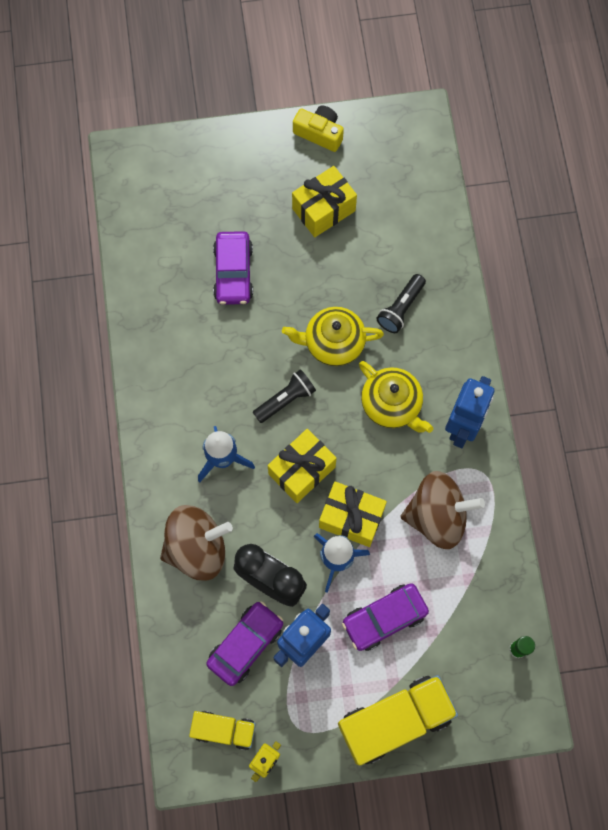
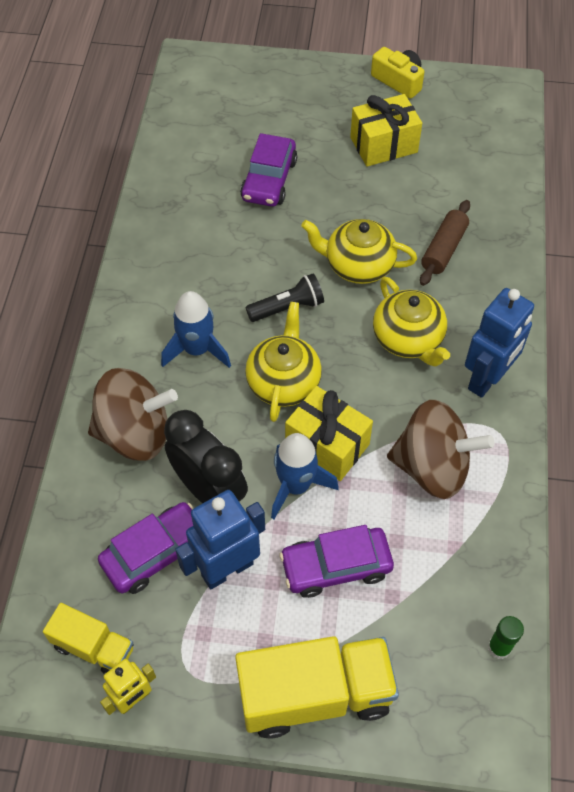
camera: 15 degrees right, 15 degrees down
yellow gift [268,429,336,503] -> yellow teapot [245,302,322,422]
black flashlight [377,274,426,333] -> brown rolling pin [420,200,470,286]

